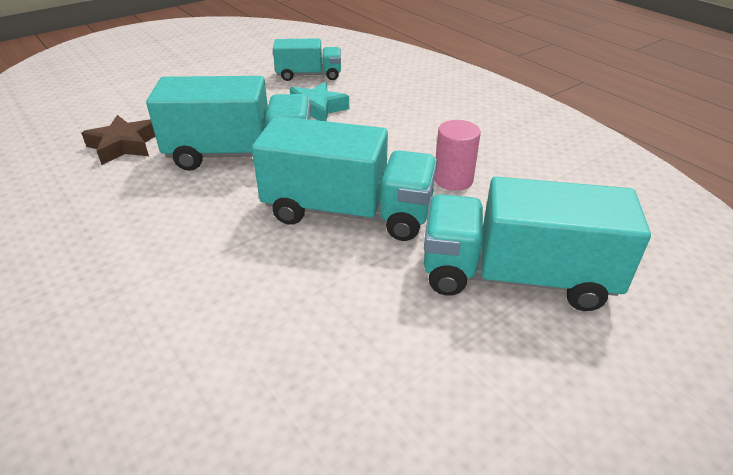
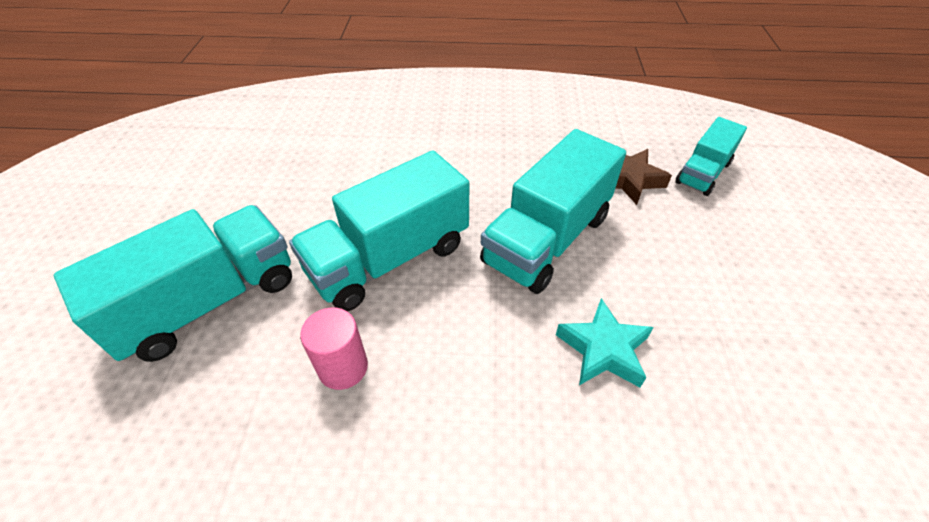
camera: 130 degrees right, 10 degrees up
turquoise truck [273,38,341,81] -> turquoise truck moved to [675,117,747,196]

